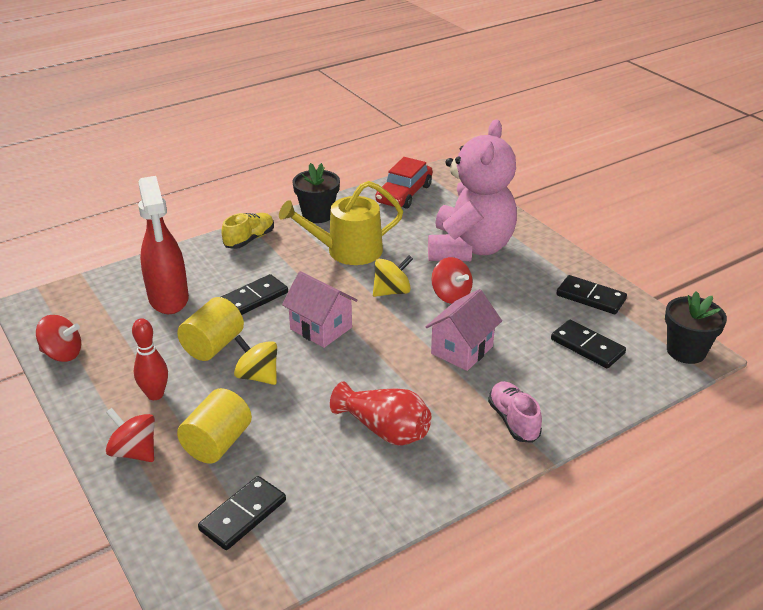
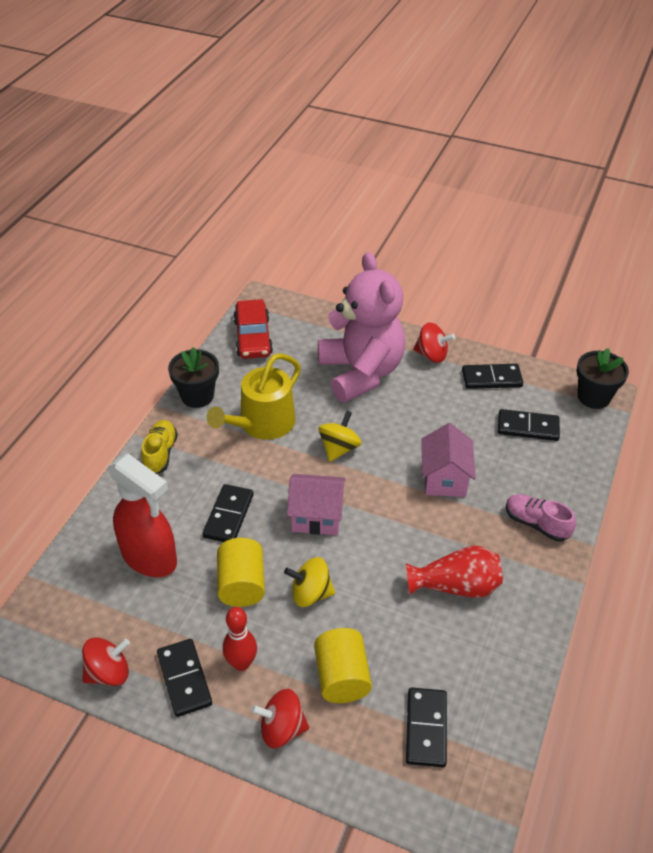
camera: 35 degrees left, 10 degrees up
red spinning top [431,257,473,304] -> red spinning top moved to [413,322,455,363]
none -> black domino [157,639,212,717]

